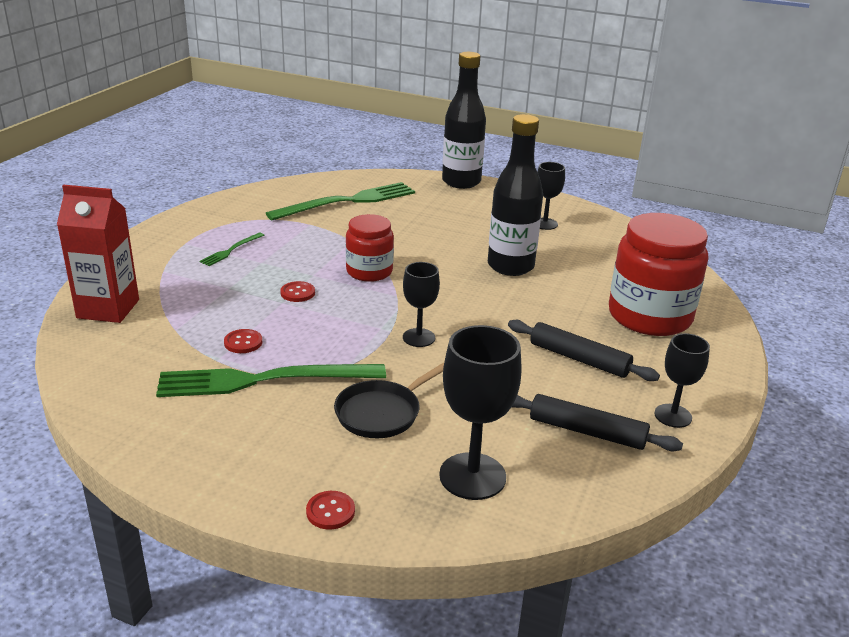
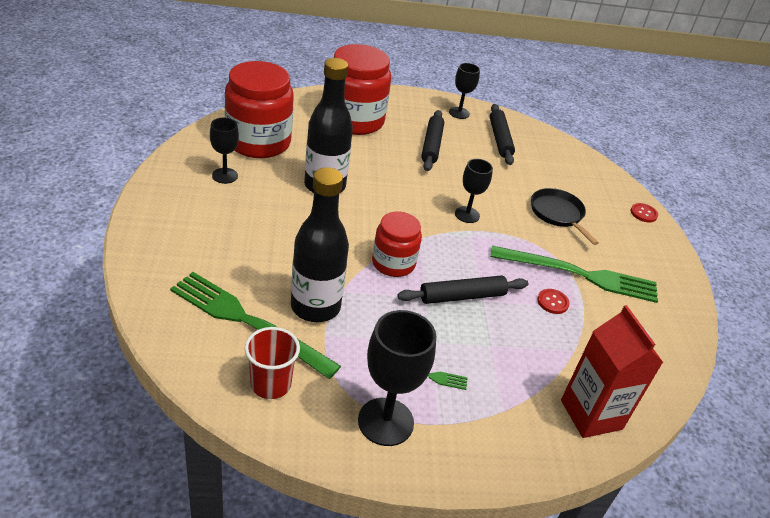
camera: 120 degrees left, 10 degrees up
green fork [156,364,386,397] -> green fork turned 45 degrees counterclockwise [490,246,658,303]
red button [280,281,315,302] -> black rolling pin [397,275,528,304]
black pan [334,362,444,438] -> black pan turned 135 degrees counterclockwise [531,188,599,245]
black goblet [439,325,521,500] -> black goblet moved to [358,310,436,446]
black bottle [442,52,486,189] -> black bottle moved to [291,167,349,322]
none -> red jar [225,61,294,158]
none -> red cup [245,327,300,399]

